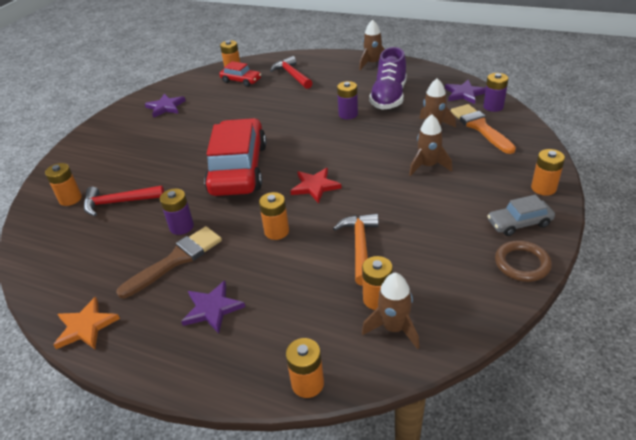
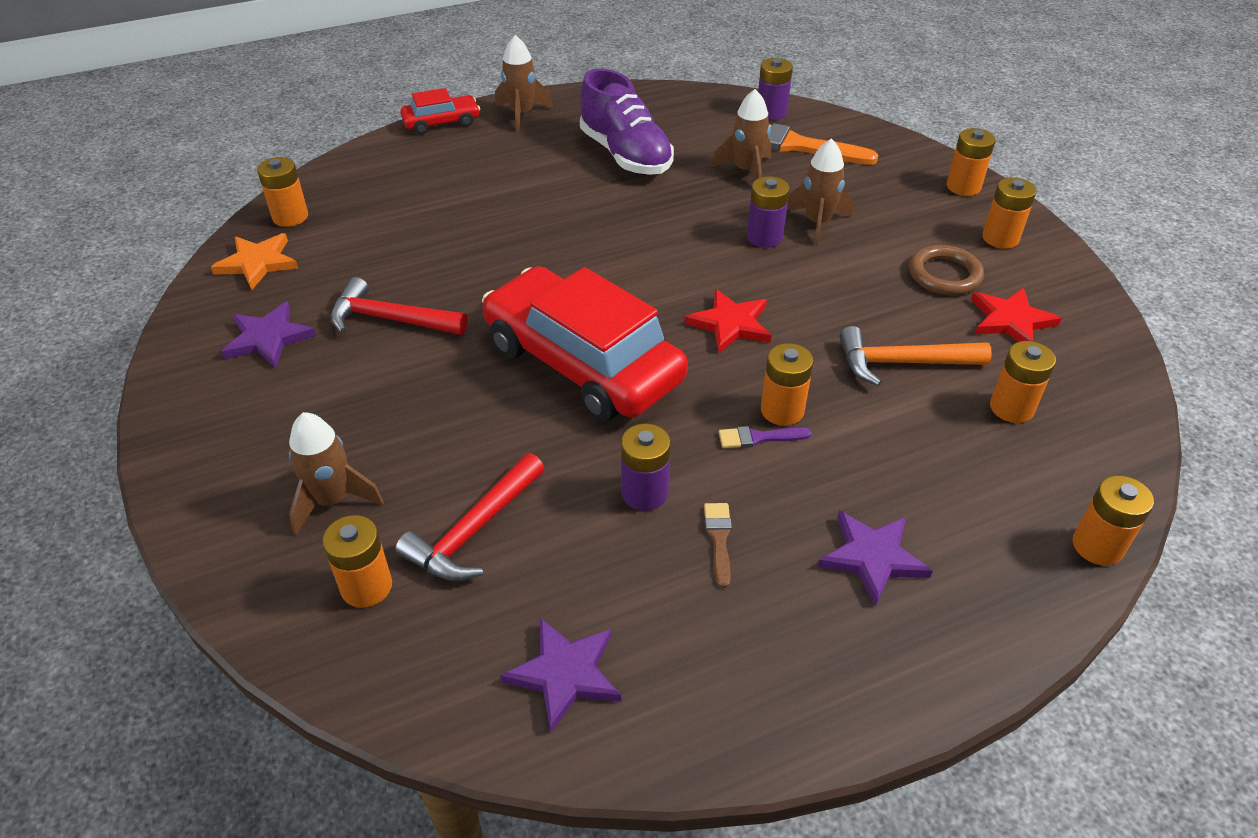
camera: 50 degrees left, 5 degrees up
orange star [53,297,120,349] -> orange star moved to [211,233,298,290]
brown brush [116,226,222,298] -> brown brush [704,503,732,588], size x0.47
red car [219,61,261,87] -> red car moved to [400,88,480,134]
red hammer [270,56,312,89] -> red hammer moved to [330,277,468,335]
orange hammer [333,214,379,286] -> orange hammer turned 45 degrees counterclockwise [839,326,992,386]
purple battery [337,81,358,119] -> purple battery moved to [747,176,790,248]
brown rocket [362,273,419,349] -> brown rocket moved to [289,412,384,535]
purple star [445,80,486,104] -> purple star moved to [500,618,621,732]
grey car [487,195,555,236] -> orange battery [982,177,1036,249]
brown ring [495,240,552,282] -> brown ring moved to [909,245,984,295]
none -> purple brush [719,426,812,448]
none -> red star [971,288,1062,342]

